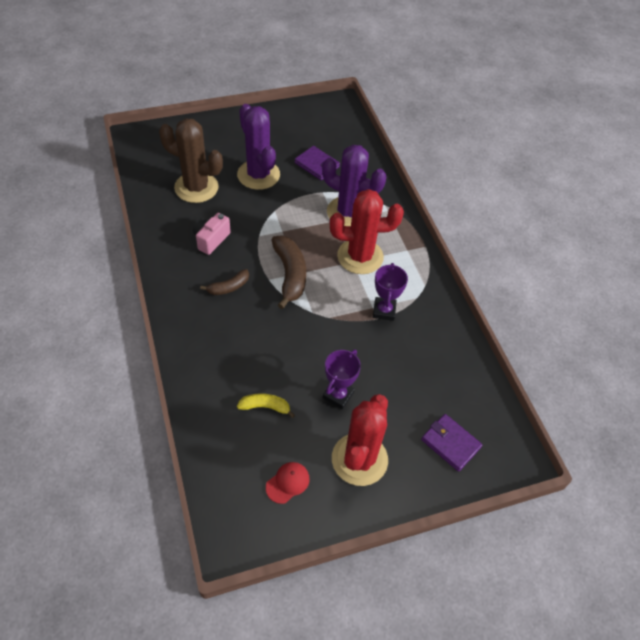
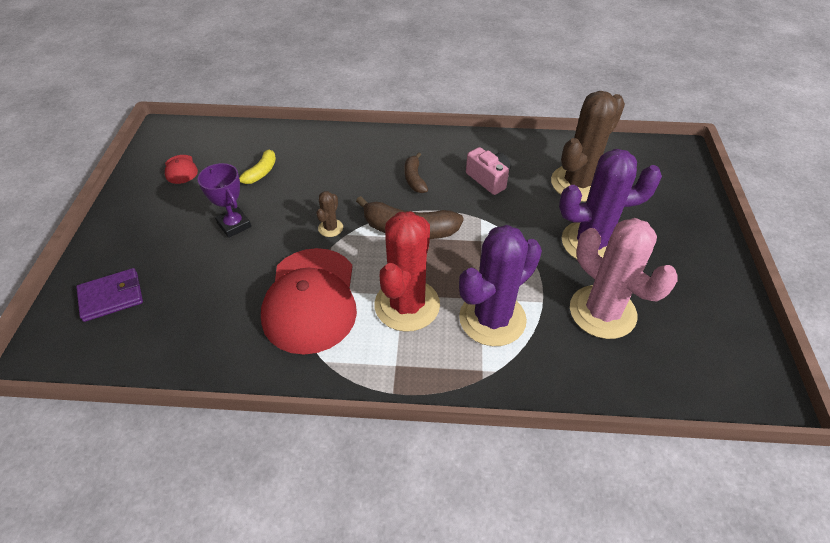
camera: 115 degrees right, 5 degrees down
purple wallet [295,146,340,180] -> pink cactus [570,218,678,339]
red cactus [332,394,388,486] -> none
purple trophy [373,263,408,321] -> red cap [261,248,357,354]
none -> brown cactus [316,191,343,237]

